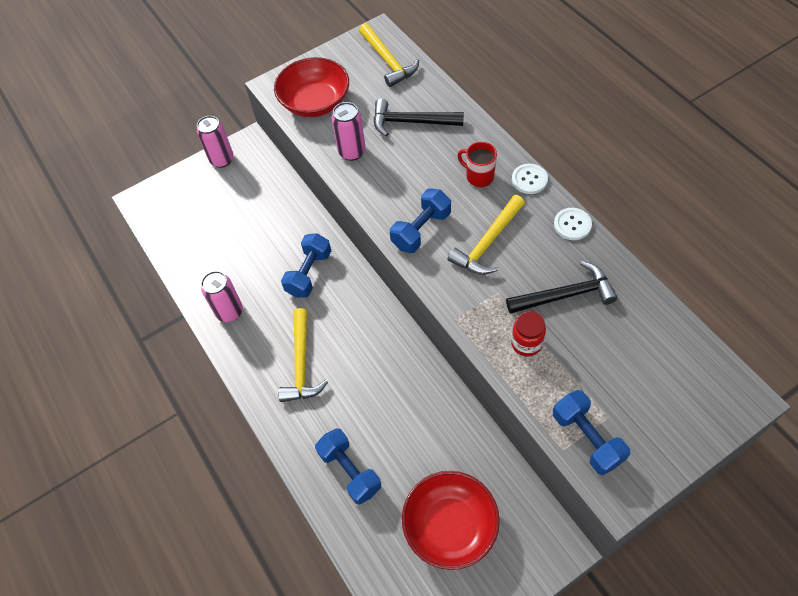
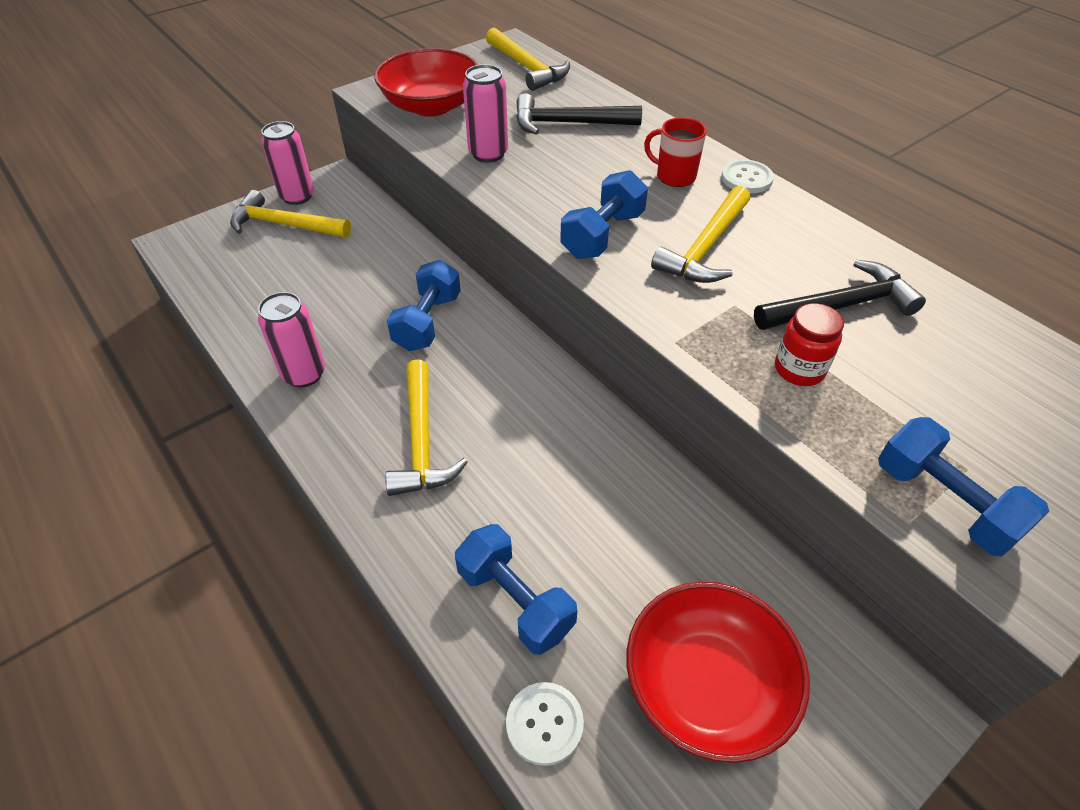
camera: 10 degrees left, 10 degrees down
white button [554,208,592,240] -> white button moved to [506,682,584,766]
none -> yellow hammer [230,190,351,238]

